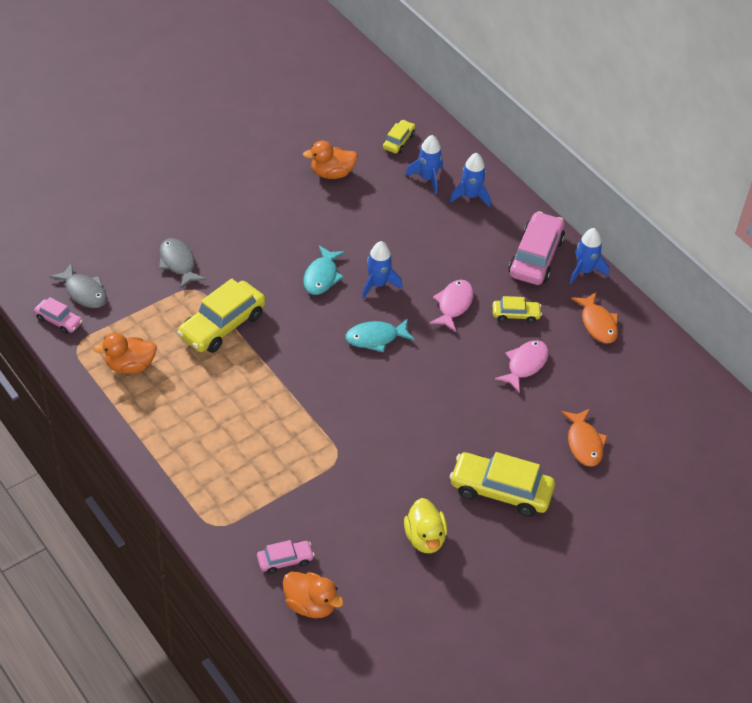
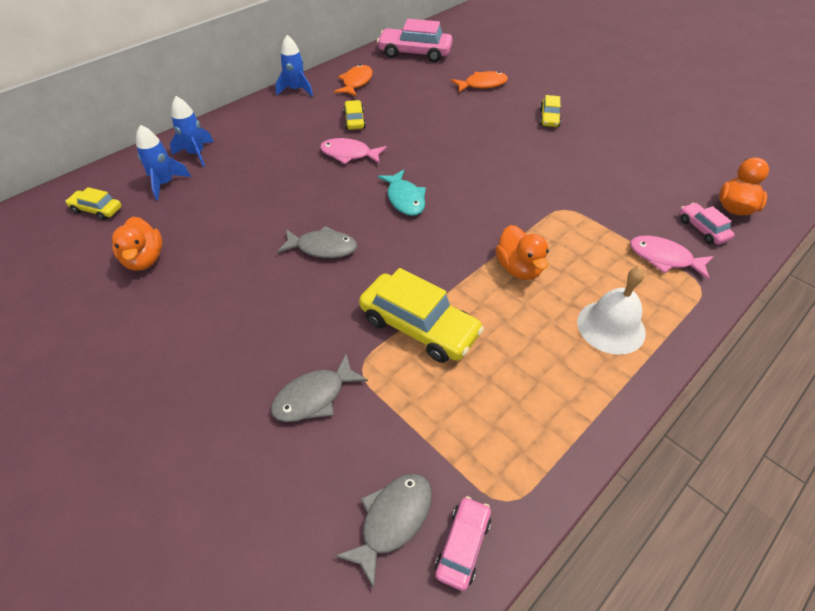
camera: 95 degrees left, 0 degrees up
orange duck [93,333,157,374] -> orange duck moved to [495,225,549,280]
turquoise fish [303,245,345,295] -> grey fish [277,226,357,258]
blue rocket [362,241,402,299] -> none
yellow duck [404,498,447,553] -> none
yellow car [450,452,555,517] -> yellow car [539,95,561,127], size x0.52
pink fish [495,340,549,393] -> pink fish moved to [630,235,714,280]
pink car [508,211,565,285] -> pink car moved to [377,19,453,62]
orange fish [571,292,618,343] -> orange fish turned 45 degrees counterclockwise [334,64,373,97]
none -> white bell [577,267,646,355]

